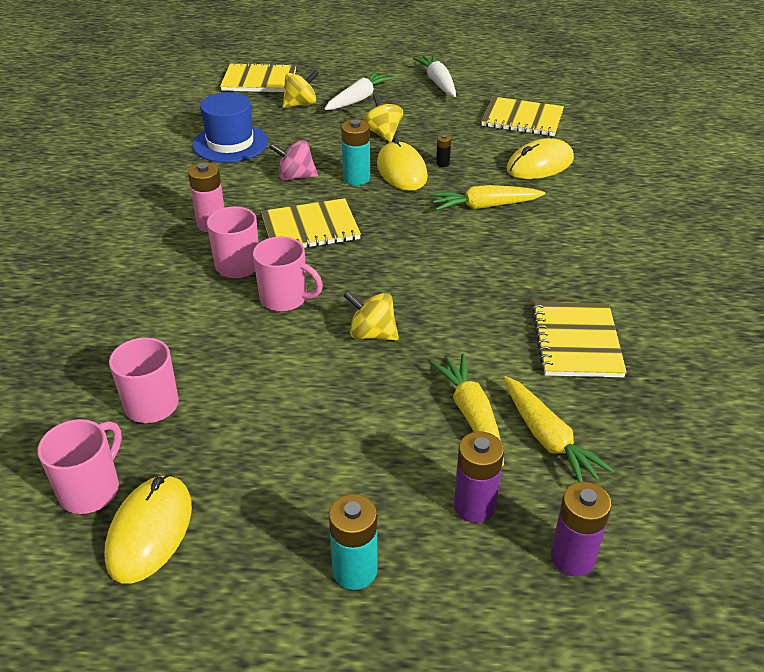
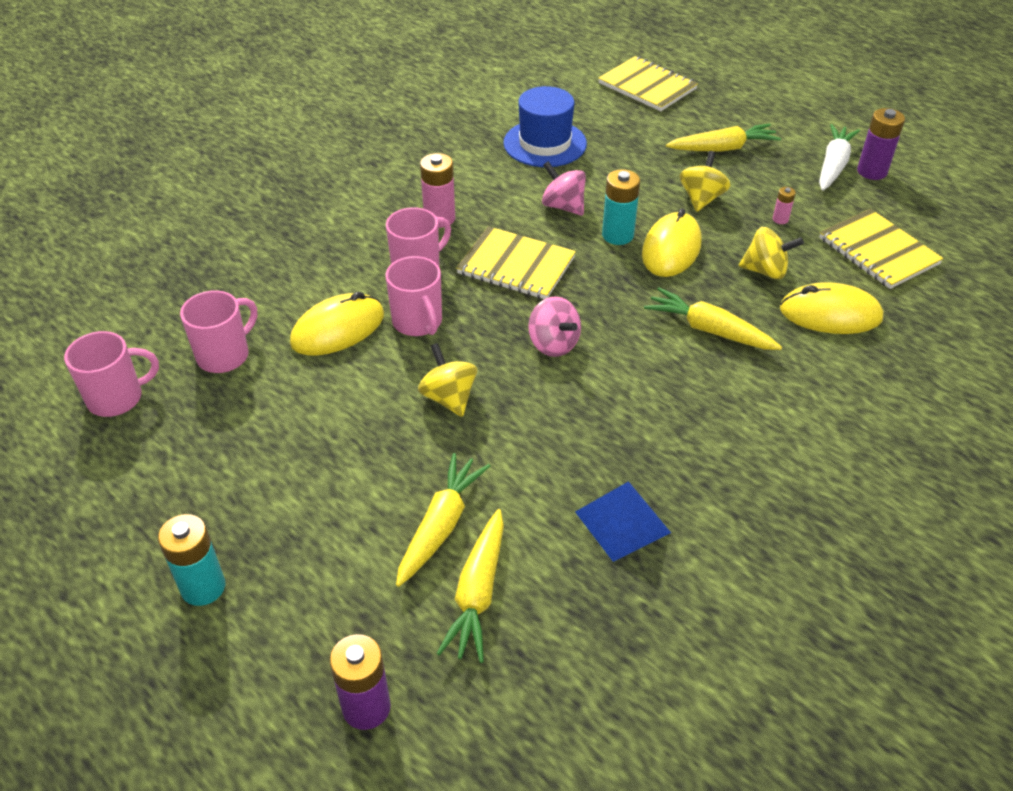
camera: 40 degrees right, 5 degrees up
yellow mouse [104,474,192,584] -> yellow mouse moved to [290,292,384,355]
yellow spinning top [283,69,319,108] -> yellow spinning top moved to [739,227,804,279]
white carrot [324,71,395,110] -> yellow carrot [666,124,781,152]
black battery [436,134,451,167] -> none
purple battery [454,431,504,523] -> purple battery moved to [857,108,905,180]
yellow notebook [532,302,627,377] -> blue pyramid [575,481,671,562]
none -> pink spinning top [528,296,581,357]
none -> pink battery [773,187,796,224]

